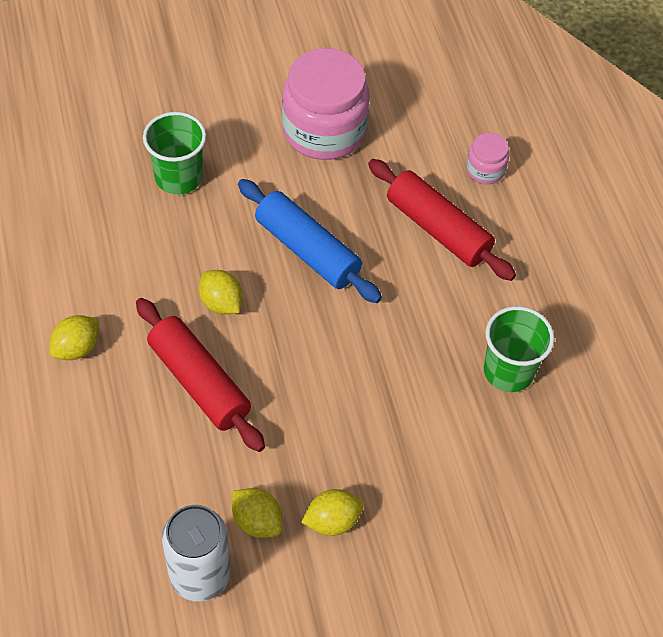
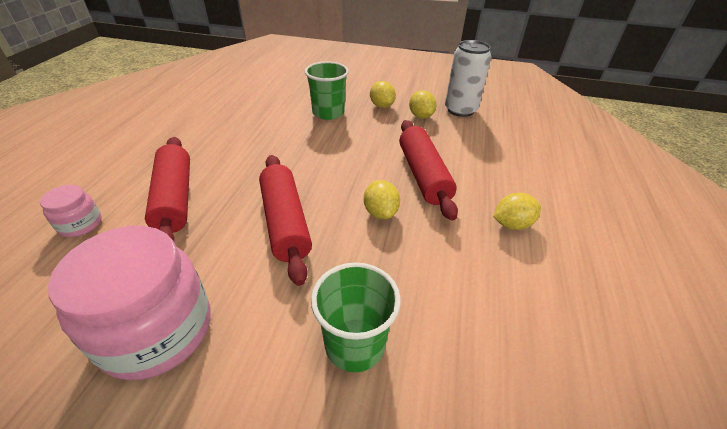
camera: 150 degrees left, 15 degrees down
blue rolling pin [238,179,382,303] -> red rolling pin [259,155,312,286]
yellow lemon [301,489,364,536] -> yellow lemon turned 60 degrees clockwise [370,81,396,108]
green cup [483,306,555,392] -> green cup moved to [305,61,349,120]

